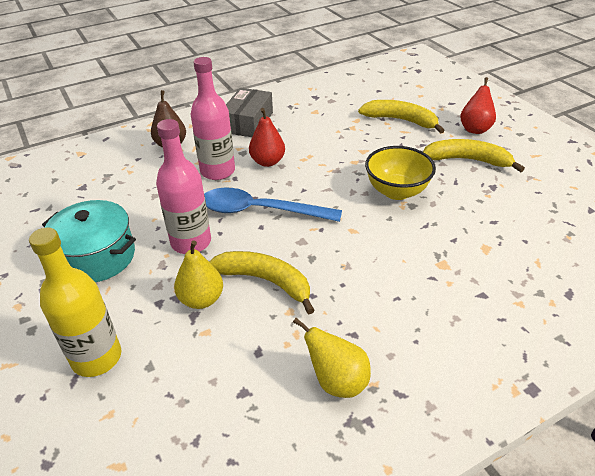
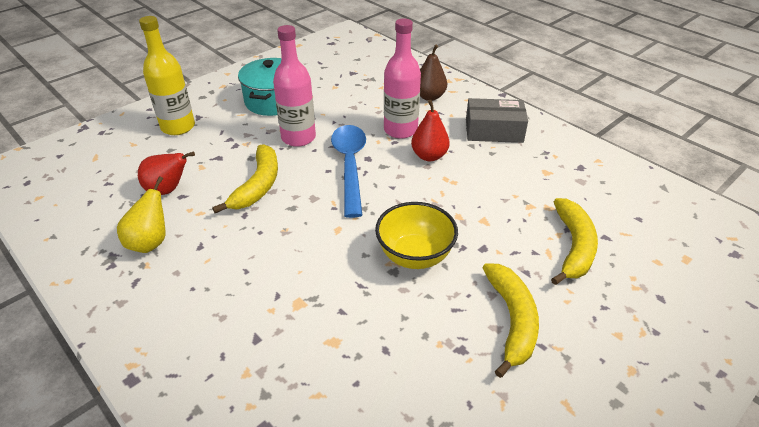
camera: 75 degrees right, 0 degrees up
yellow pear [174,240,223,309] -> none
red pear [460,77,496,134] -> red pear moved to [138,152,195,195]

